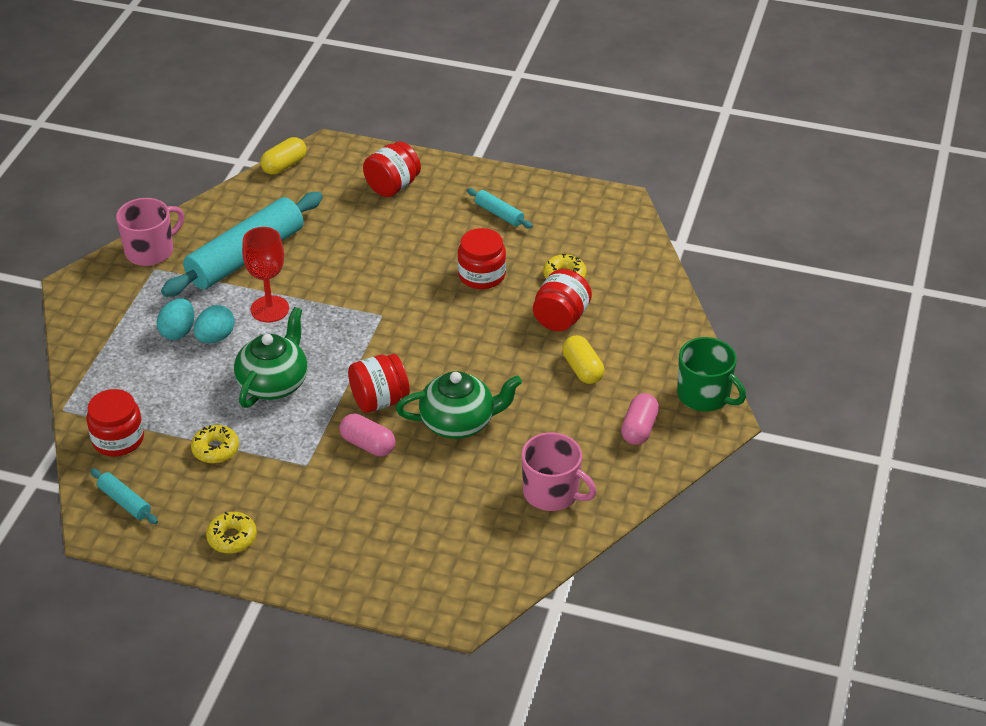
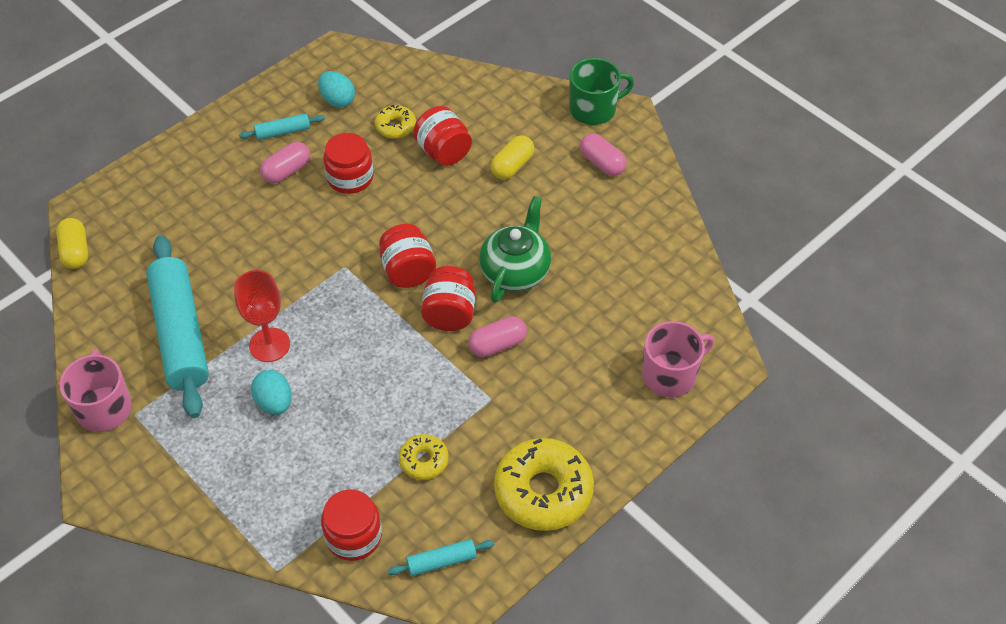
camera: 60 degrees left, 10 degrees up
turquoise egg [157,298,194,340] -> turquoise egg moved to [318,71,355,108]
yellow donut [206,512,257,553] -> yellow donut [494,438,594,531], size x1.96
green teapot [234,307,308,408] -> none
red jar [363,141,421,197] -> red jar moved to [379,224,436,288]
pink mug [522,432,597,511] -> pink mug moved to [642,321,714,398]
yellow capsule [562,335,604,384] -> yellow capsule turned 60 degrees counterclockwise [491,135,535,180]
none -> pink capsule [260,142,310,184]

